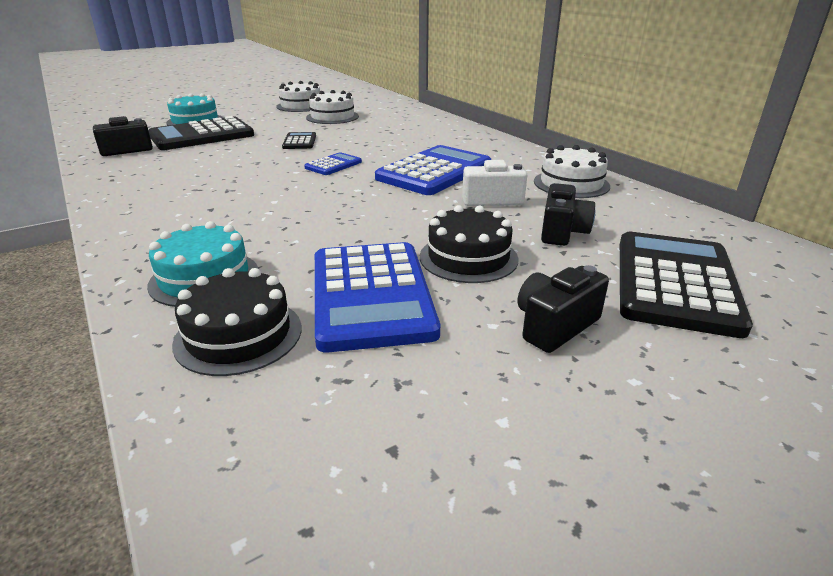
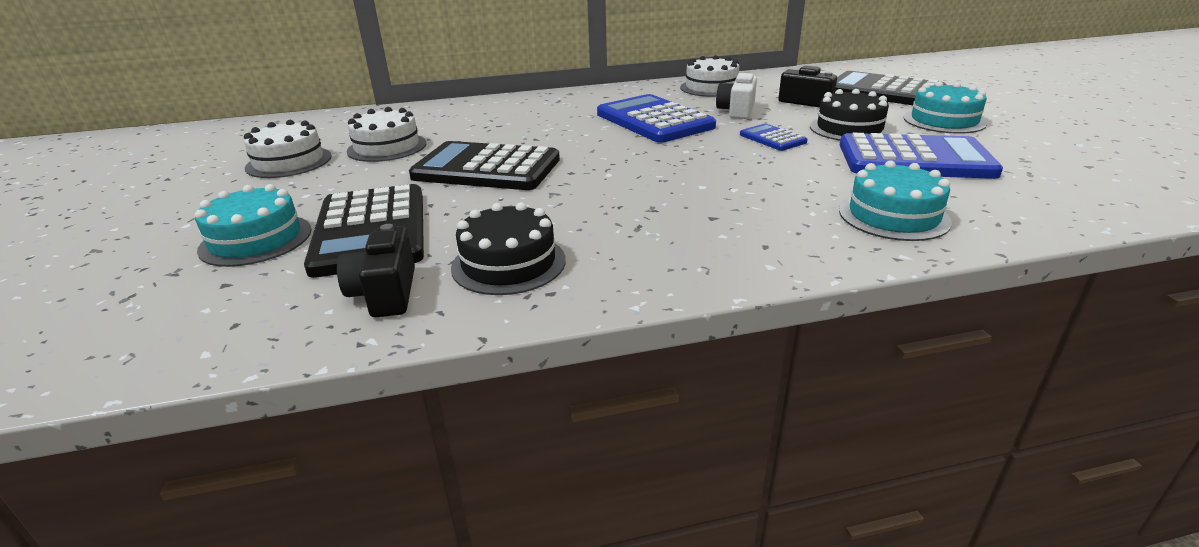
camera: 70 degrees left, 0 degrees up
black cake [172,268,302,376] -> black cake moved to [451,202,566,295]
black calculator [282,132,316,149] -> black calculator [409,141,560,190], size x2.07
blue calculator [304,152,362,175] -> blue calculator moved to [740,124,807,151]
black camera [518,265,609,353] -> turquoise cake [903,81,987,134]

